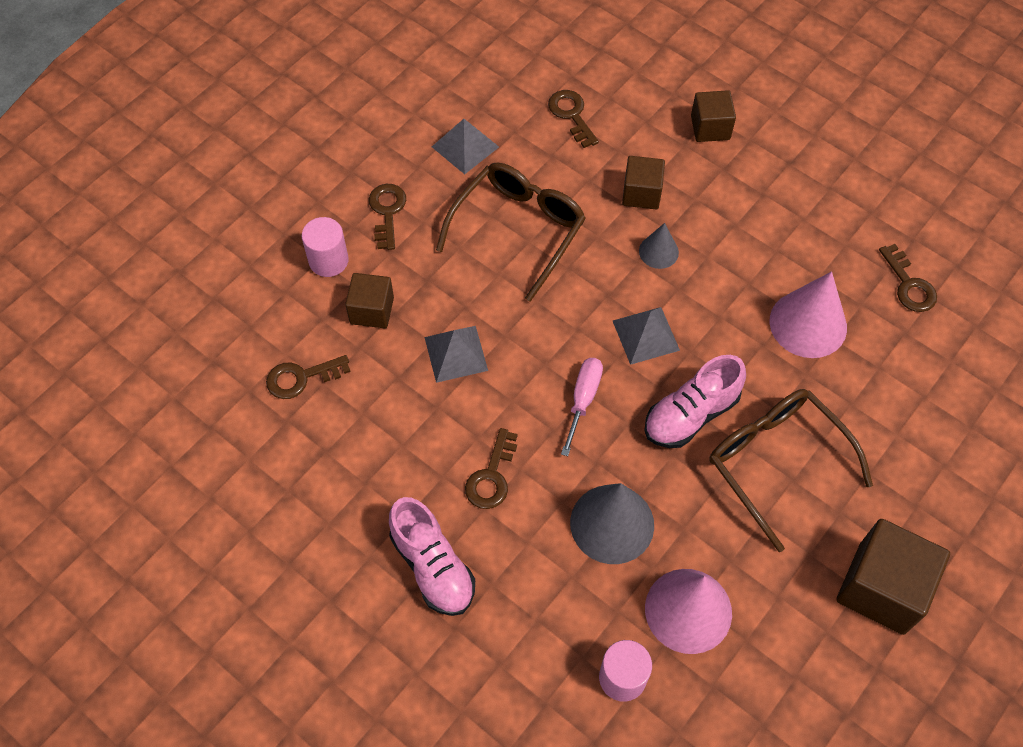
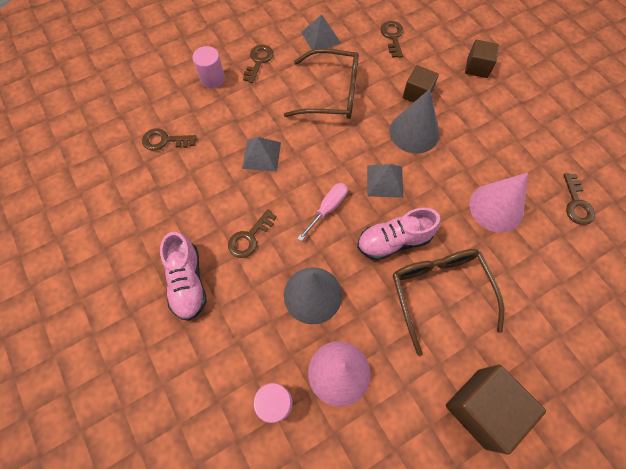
camera: 20 degrees right, 5 degrees up
brown cube [345,273,394,328] -> none
brown glasses [436,162,586,302] -> brown glasses turned 45 degrees clockwise [284,48,359,119]
grey cone [639,223,679,269] -> grey cone [390,89,439,154], size x1.88

